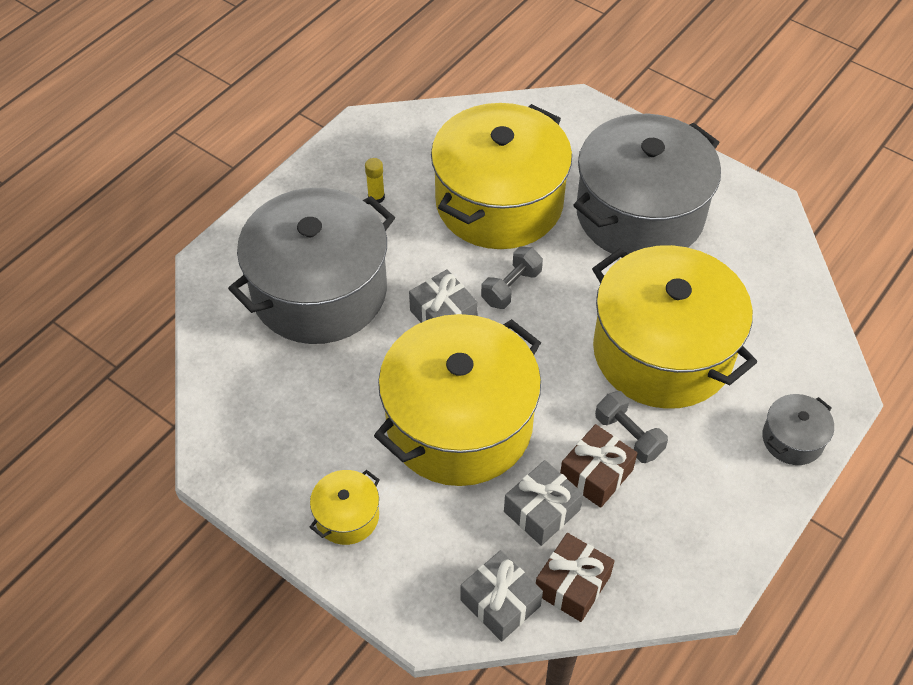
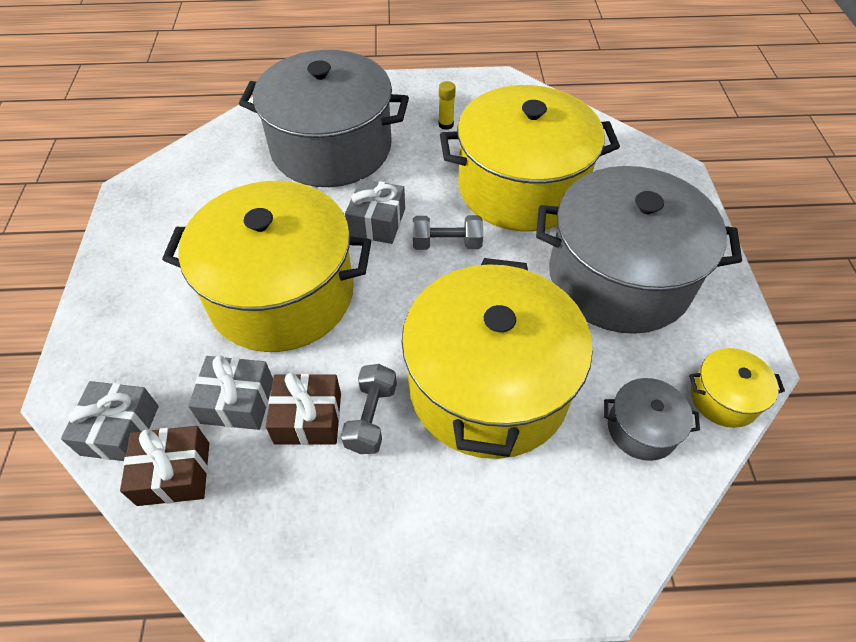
camera: 50 degrees right, 0 degrees up
yellow pot [310,470,380,545] -> yellow pot moved to [689,348,785,428]
grey pot [762,394,834,465] -> grey pot moved to [604,378,700,461]

